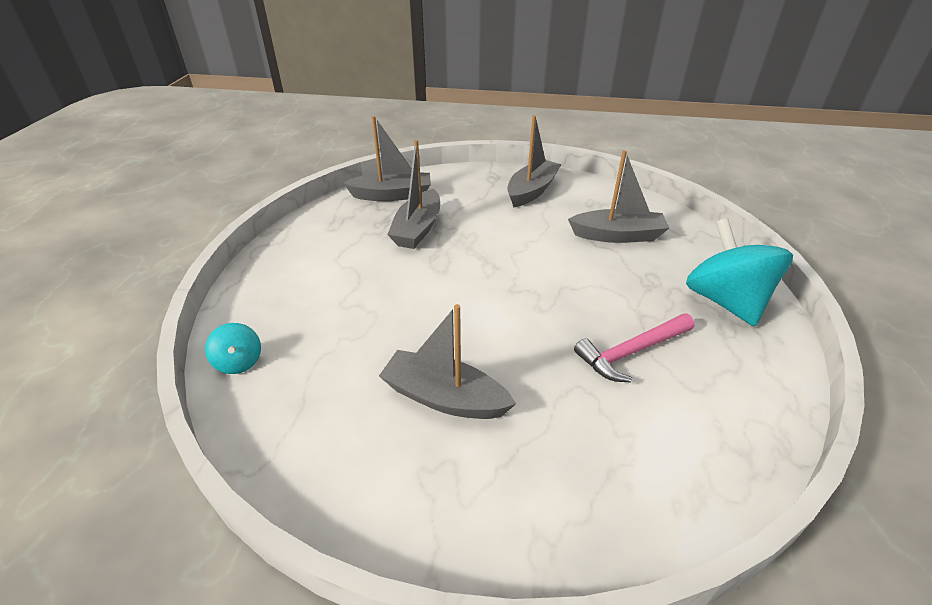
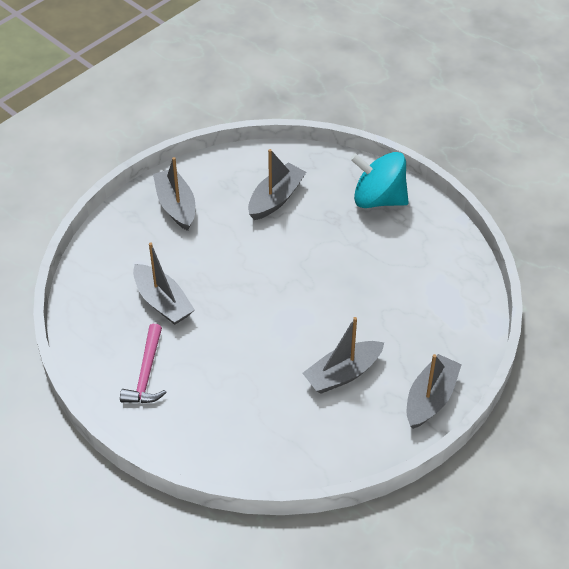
camera: 55 degrees left, 10 degrees up
turquoise spinning top [205,323,261,374] -> none
grey boat [342,116,431,201] -> grey boat moved to [407,354,462,429]
pink hammer [574,313,695,382] -> pink hammer moved to [120,324,167,403]

